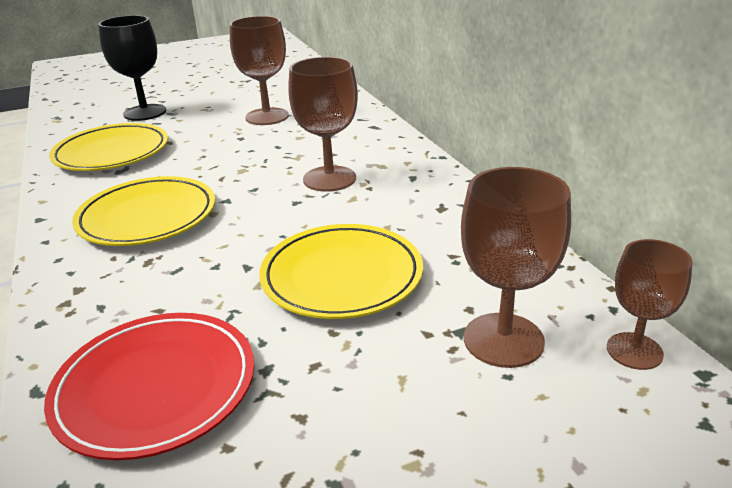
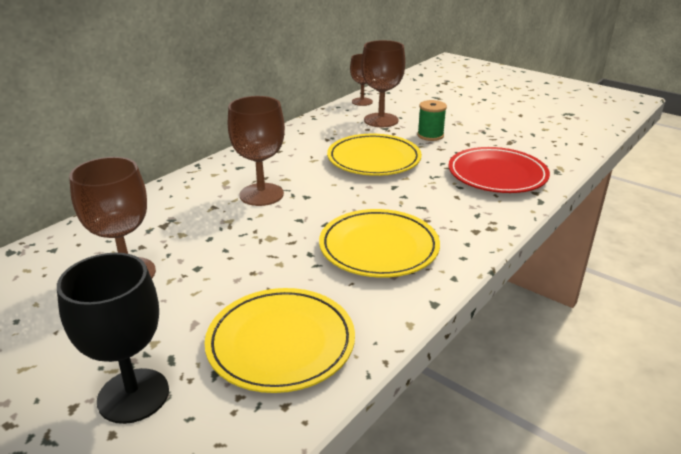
camera: 120 degrees left, 0 degrees up
none -> green spool [417,100,447,141]

